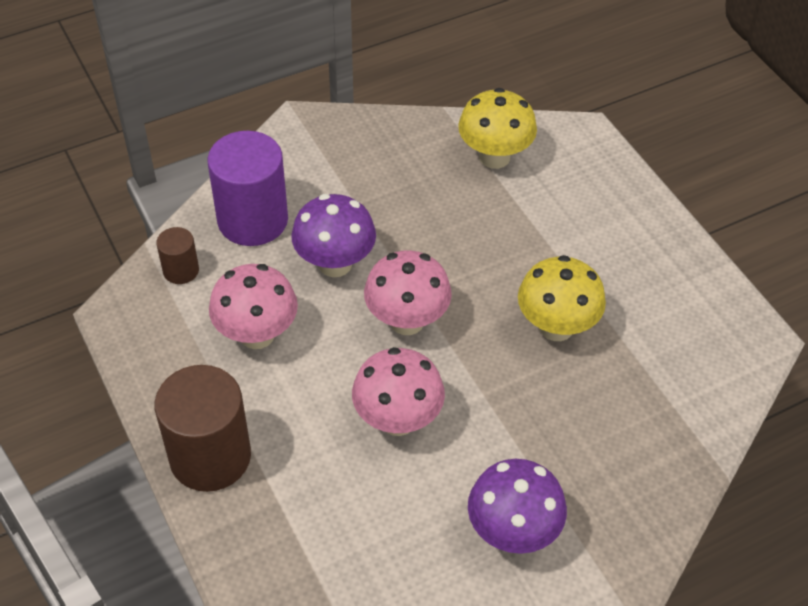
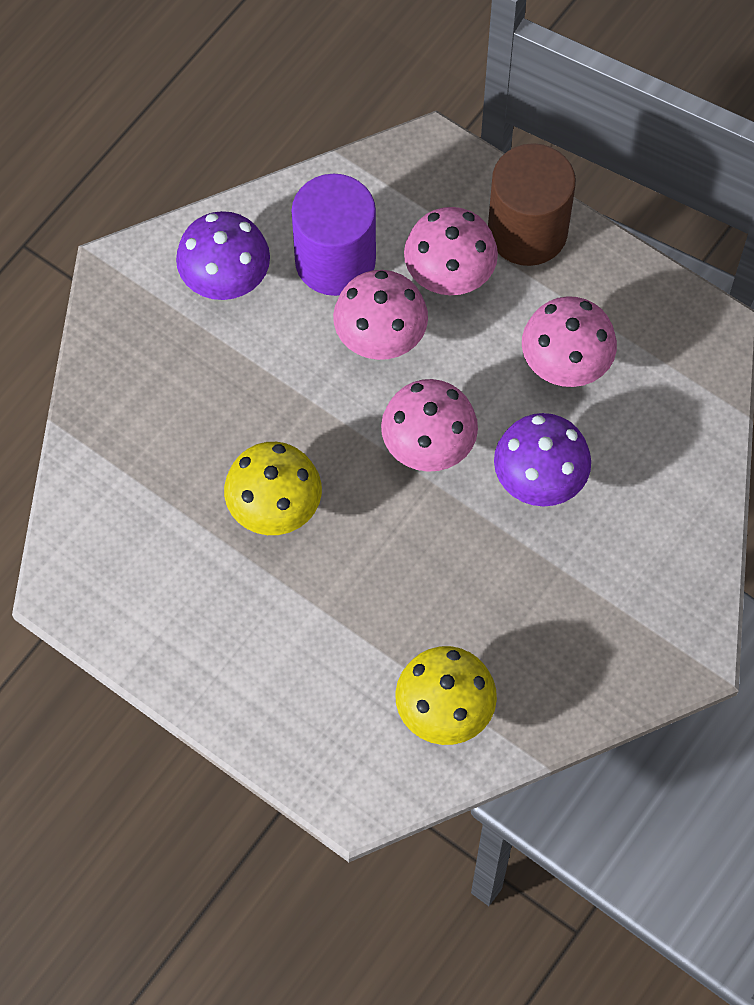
camera: 155 degrees right, 15 degrees up
brown cylinder [156,227,199,284] -> none
purple cylinder [208,131,288,246] -> purple cylinder moved to [292,174,376,296]
none -> pink mushroom [404,207,498,295]

